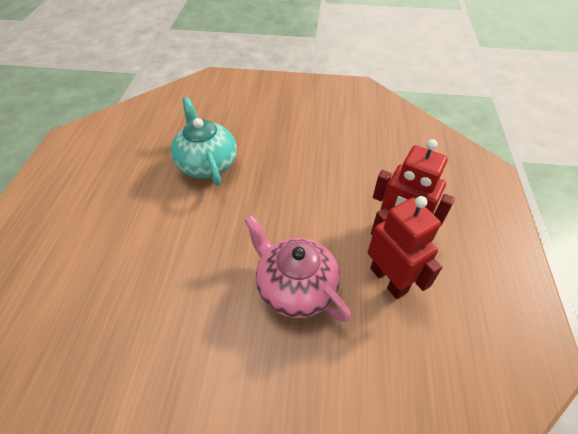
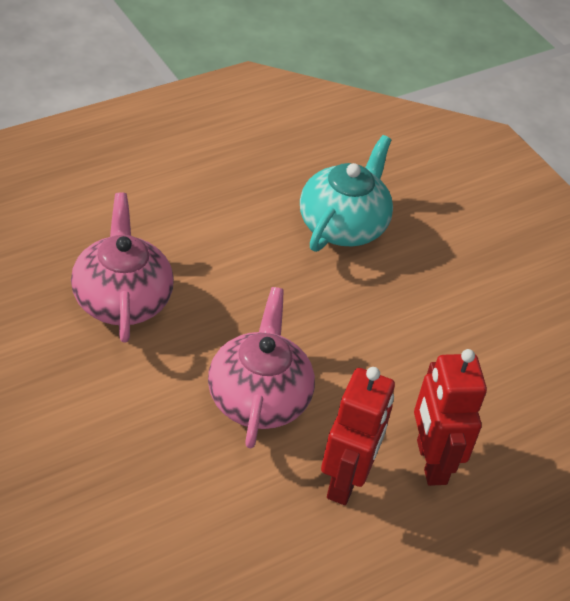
camera: 45 degrees right, 5 degrees down
none -> pink teapot [71,193,174,343]

